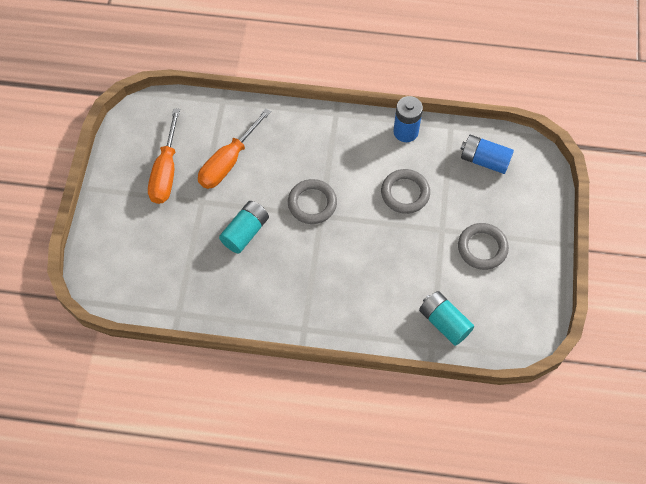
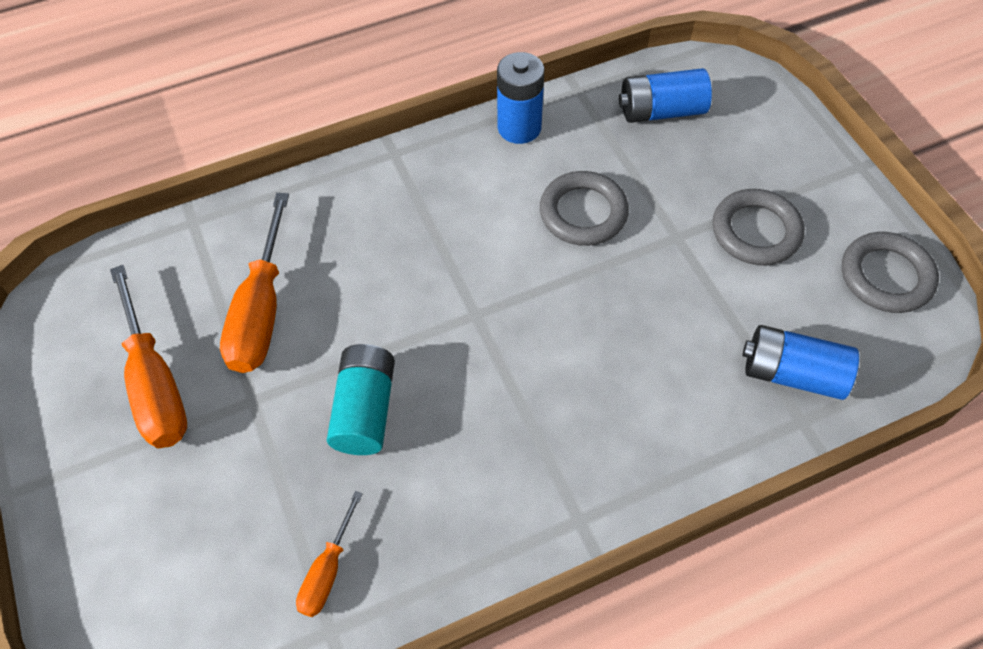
camera: 30 degrees left, 5 degrees down
grey ring [288,179,337,224] -> grey ring moved to [842,232,939,313]
turquoise battery [419,291,474,346] -> blue battery [743,325,859,400]
none -> orange screwdriver [296,491,363,617]

